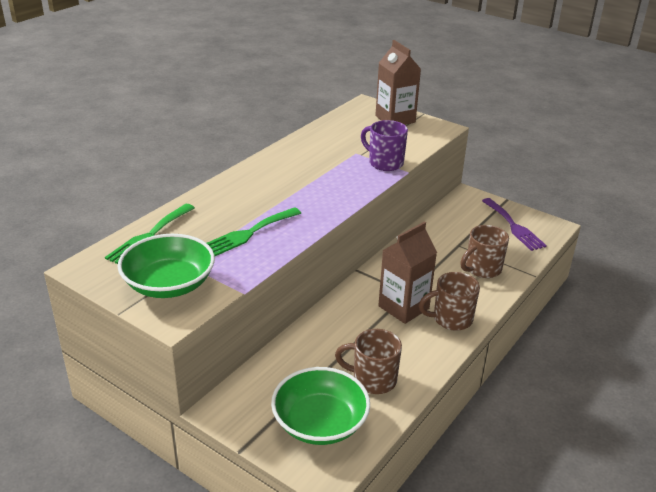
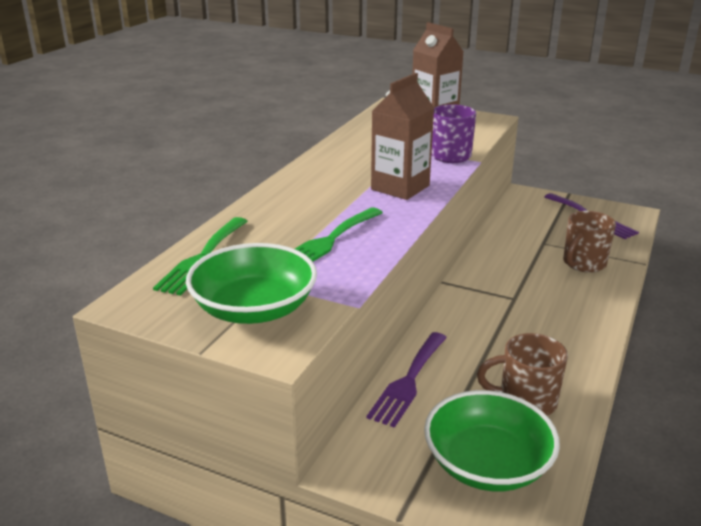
camera: 10 degrees left, 5 degrees down
brown carton [378,222,437,324] -> brown carton moved to [371,73,434,200]
brown mug [419,272,480,331] -> none
none -> purple fork [366,332,447,428]

